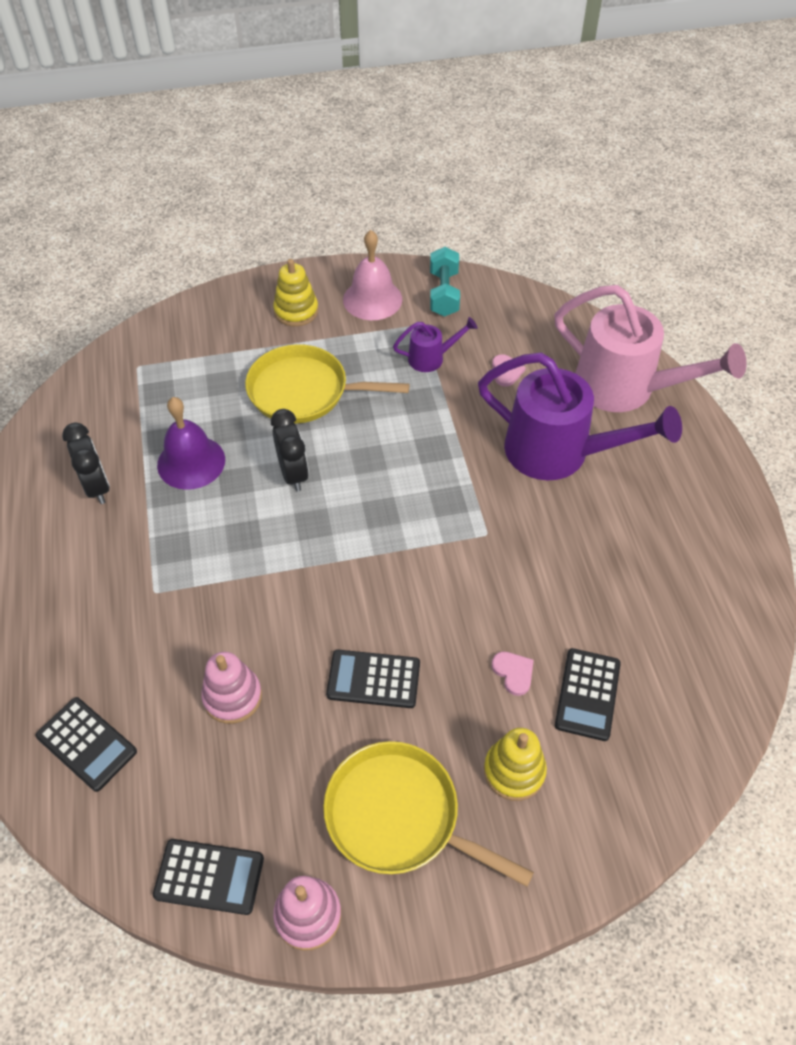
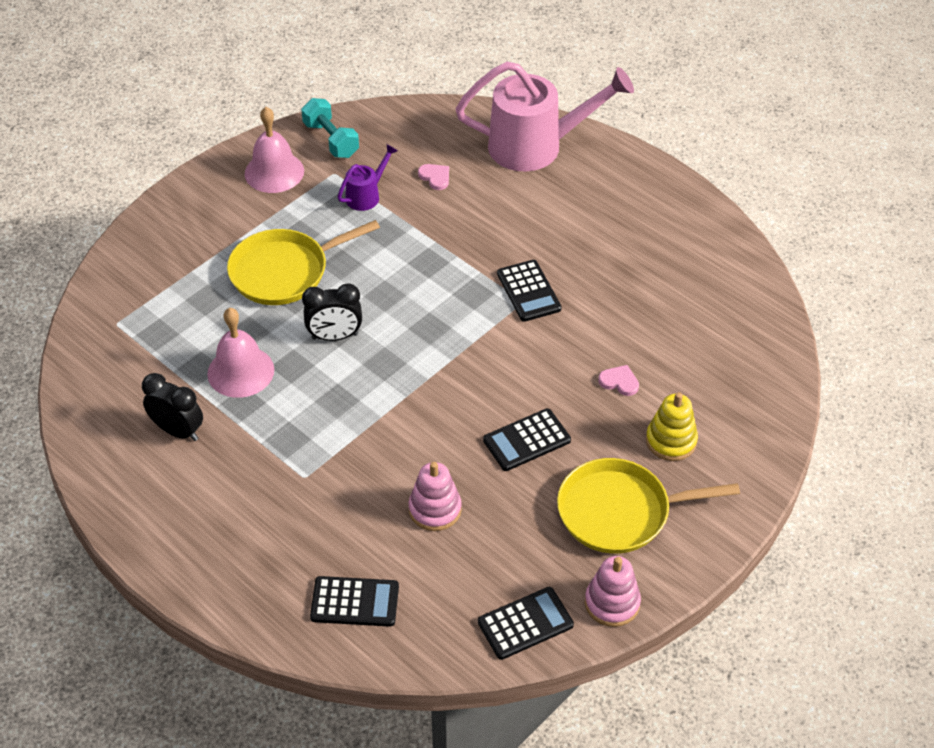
camera: 35 degrees left, 5 degrees down
purple bell [157,397,225,490] -> pink bell [207,308,274,398]
black clock [271,409,309,492] -> black clock turned 135 degrees clockwise [302,283,362,341]
yellow stacking toy [273,259,318,326] -> none
purple watering can [478,353,682,480] -> none
black calculator [555,648,621,741] -> black calculator moved to [497,260,562,322]

